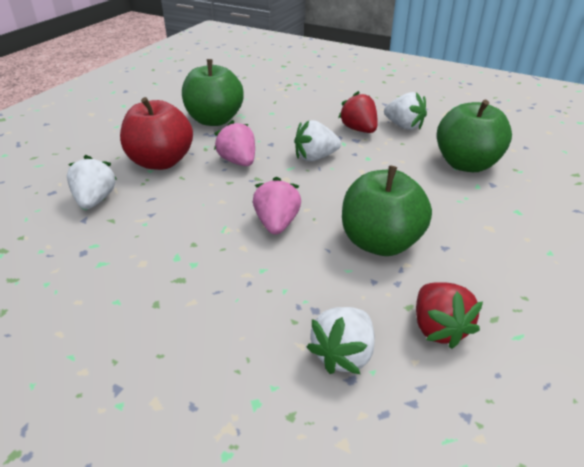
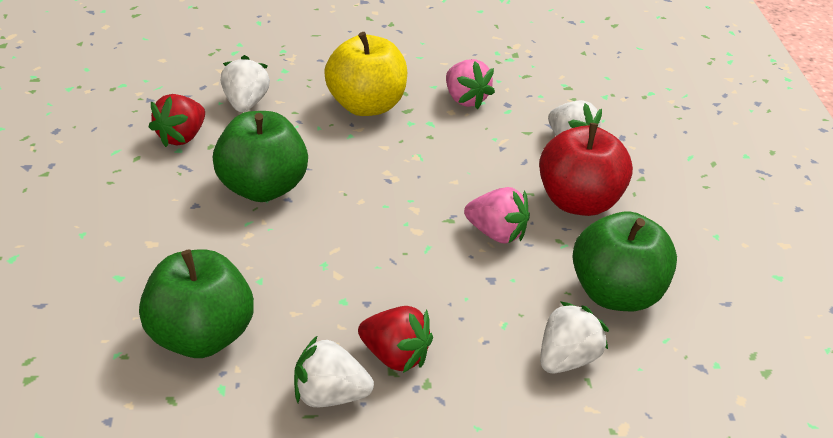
camera: 145 degrees right, 0 degrees up
pink strawberry [253,176,301,235] -> pink strawberry moved to [446,59,495,109]
white strawberry [295,120,341,161] -> white strawberry moved to [540,301,609,373]
red strawberry [416,282,483,349] -> red strawberry turned 105 degrees counterclockwise [149,94,205,147]
none -> yellow apple [324,32,407,116]

